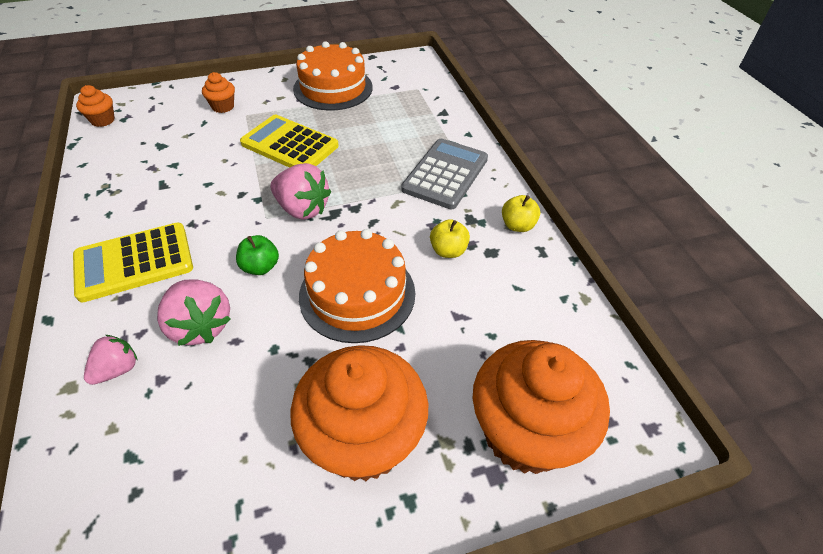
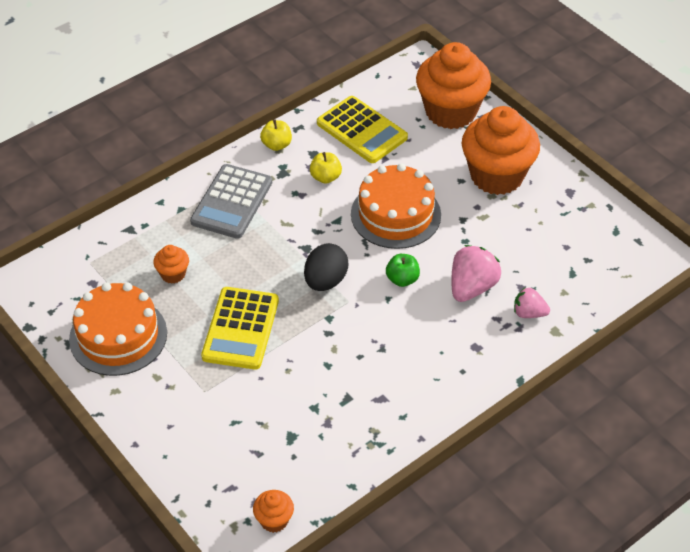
camera: 110 degrees left, 0 degrees up
yellow calculator [73,223,193,302] -> yellow calculator moved to [317,96,408,163]
orange cupcake [202,72,235,113] -> orange cupcake moved to [153,245,189,284]
pink strawberry [270,163,331,220] -> black egg [304,243,349,291]
grey calculator [401,139,488,209] -> grey calculator turned 75 degrees counterclockwise [190,164,272,239]

